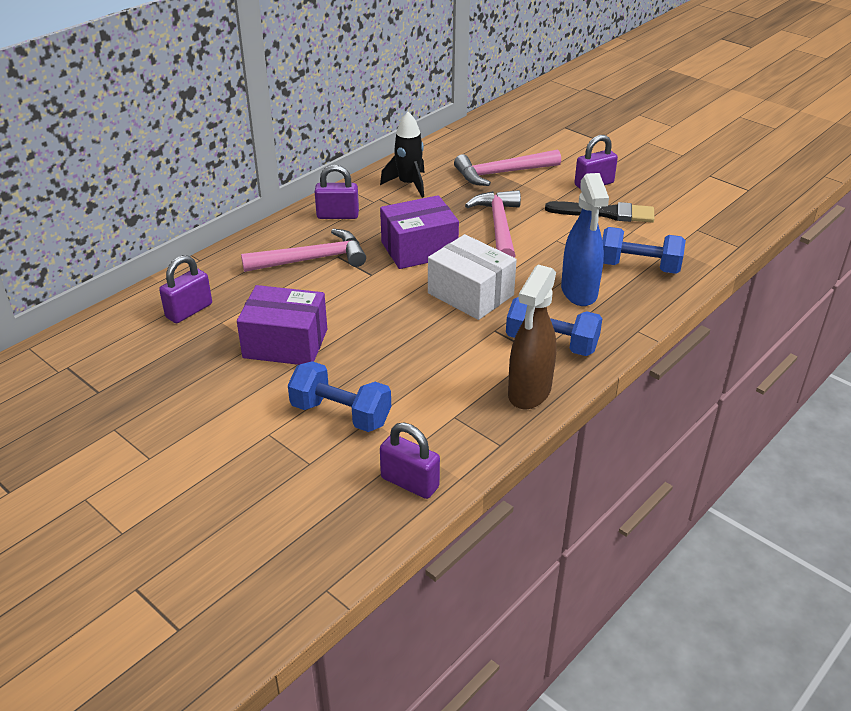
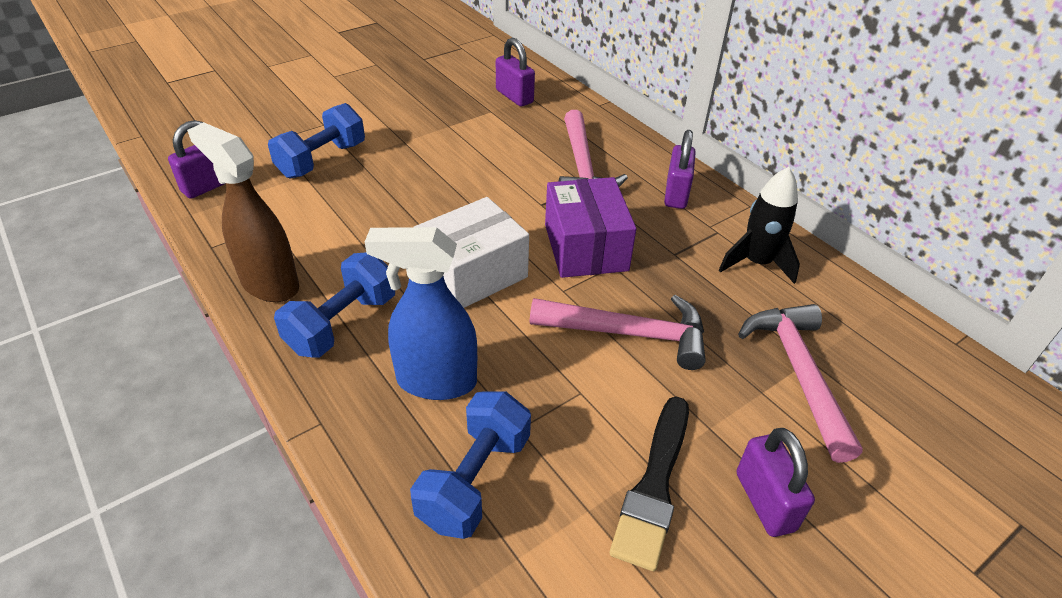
camera: 100 degrees right, 5 degrees up
purple box [237,285,327,365] -> none

